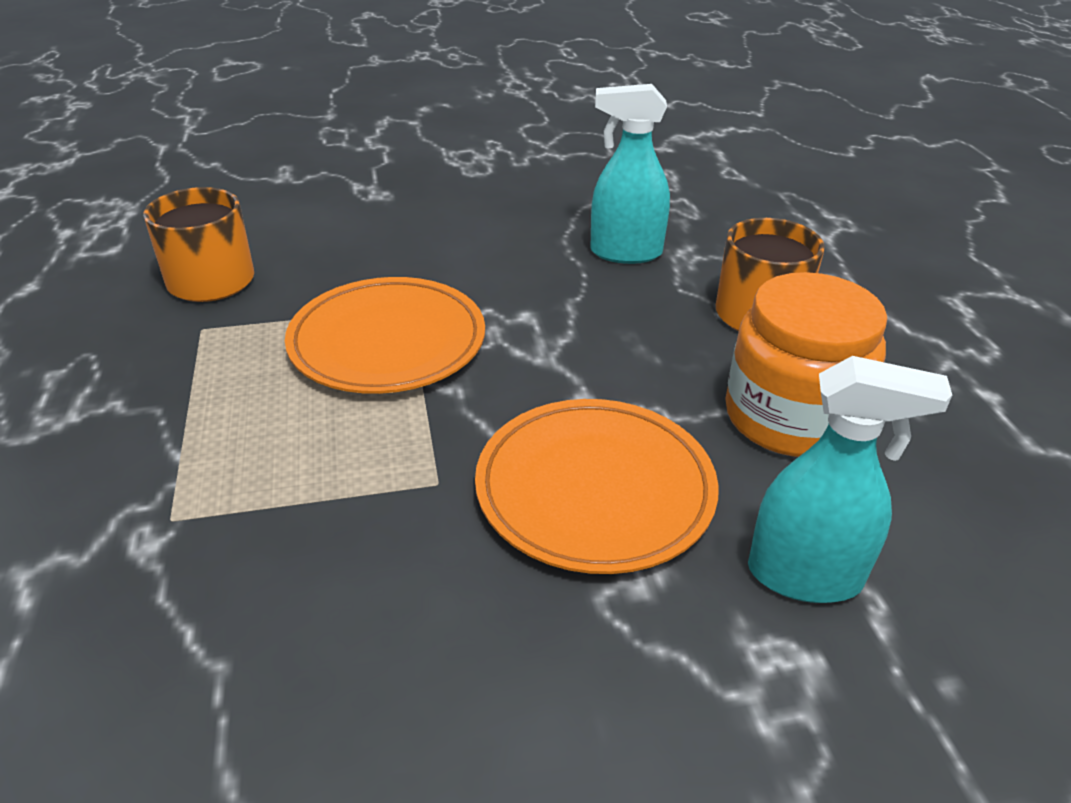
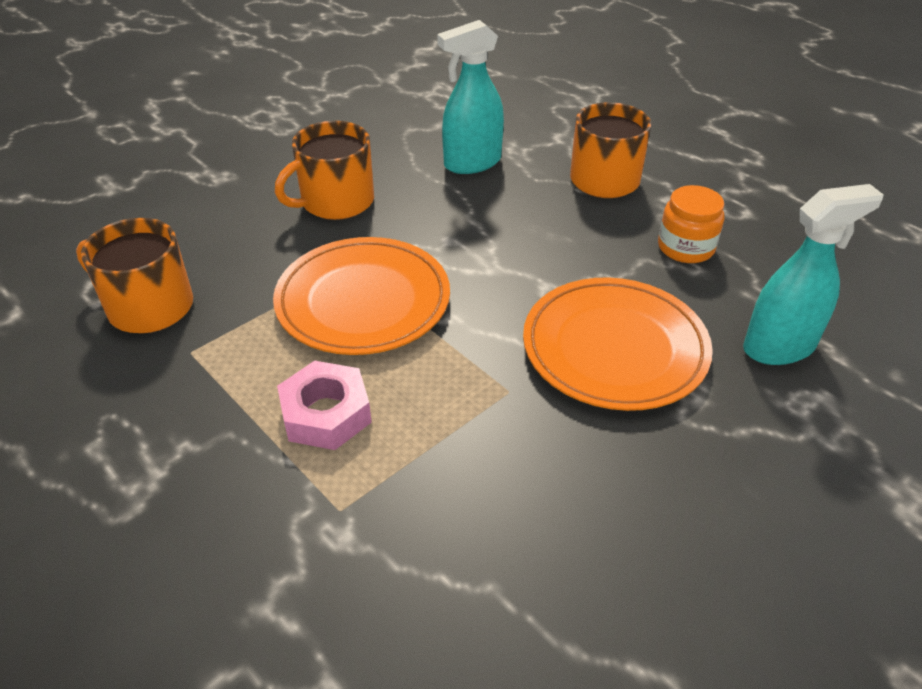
camera: 30 degrees left, 5 degrees up
orange jar [725,272,887,457] -> orange jar [658,185,724,263], size x0.58
none -> orange mug [275,121,374,220]
none -> pink nut [277,361,372,450]

